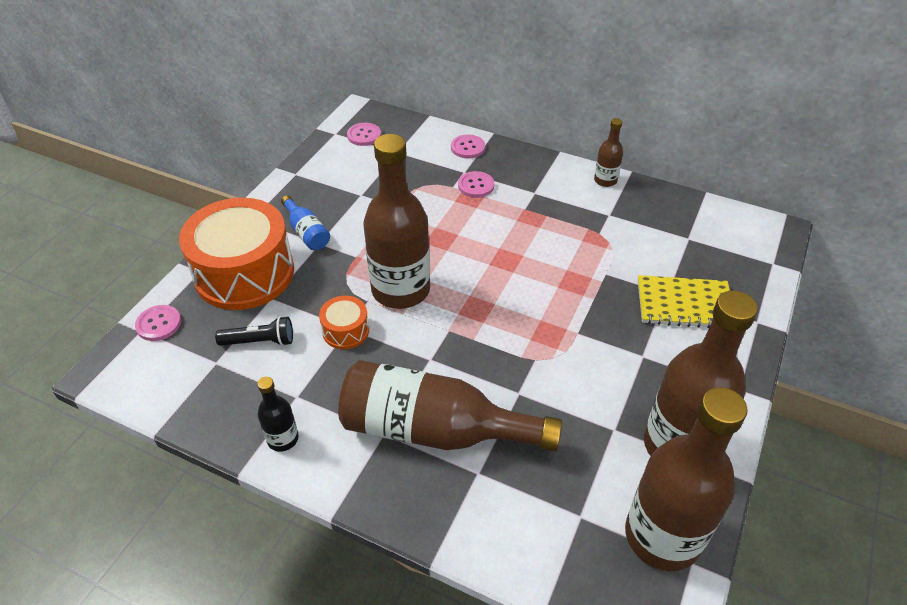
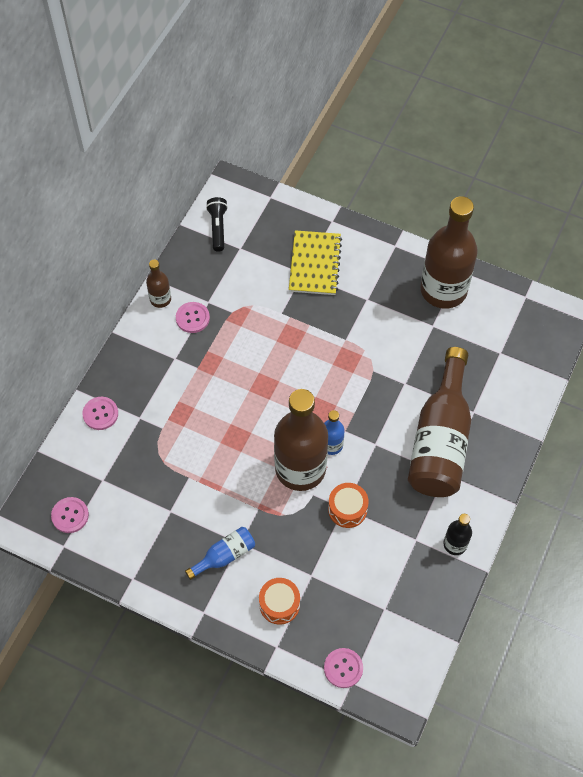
camera: 90 degrees left, 15 degrees up
orange drum [179,198,294,310] -> orange drum [259,578,300,625], size x0.44
black flashlight [215,316,293,346] -> black flashlight moved to [206,197,228,252]
pink button [458,171,494,198] -> pink button moved to [176,302,210,333]
brown bottle [625,387,748,571] -> none
none -> blue bottle [324,410,345,455]

